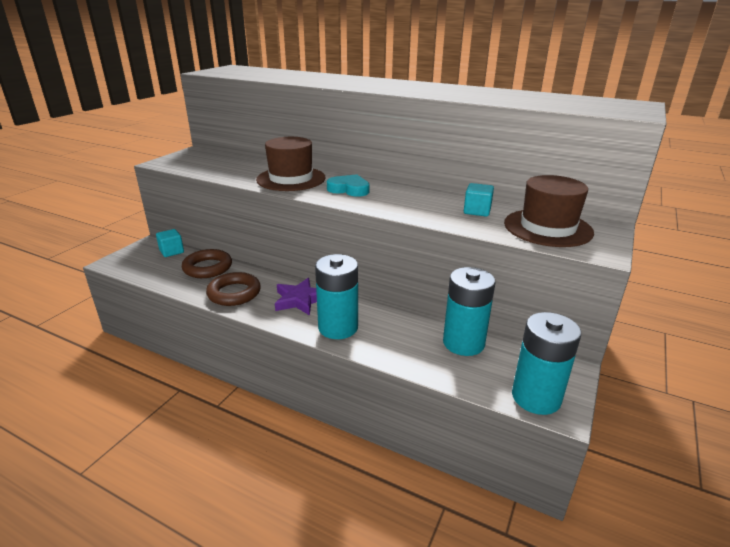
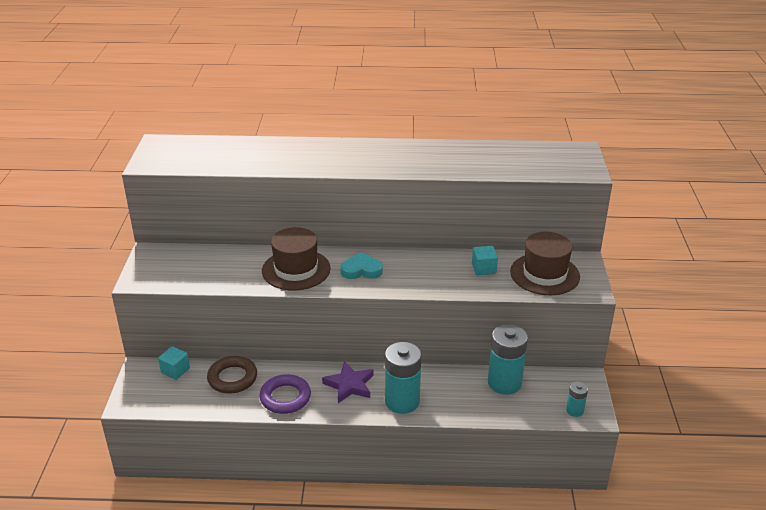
camera: 25 degrees left, 5 degrees up
brown ring [206,272,261,306] -> purple ring [259,374,311,414]
turquoise battery [512,312,581,415] -> turquoise battery [566,381,588,417], size x0.49

